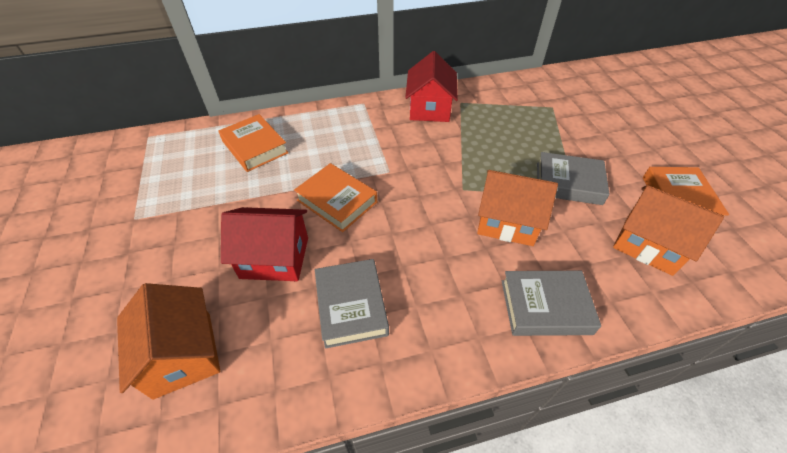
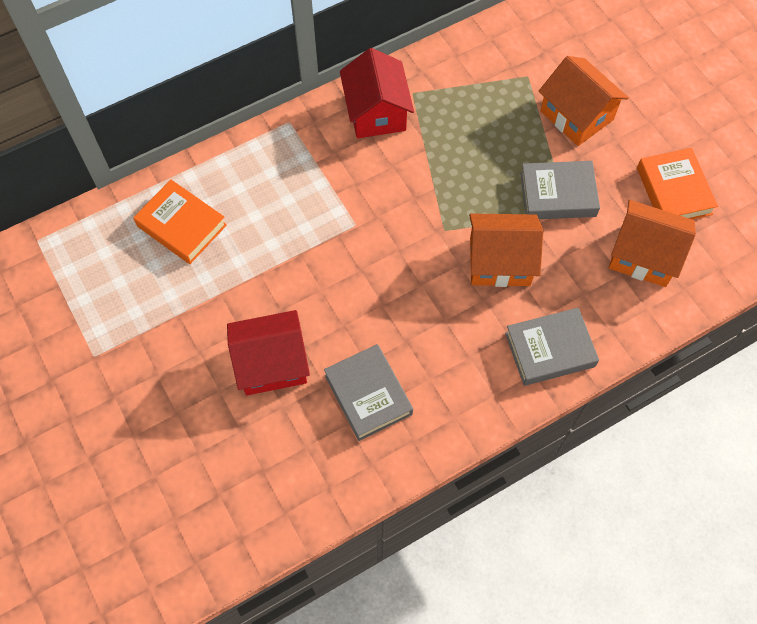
camera: 15 degrees left, 15 degrees up
orange house [117,283,220,400] -> orange house moved to [539,56,629,146]
orange book [294,163,377,232] -> none

